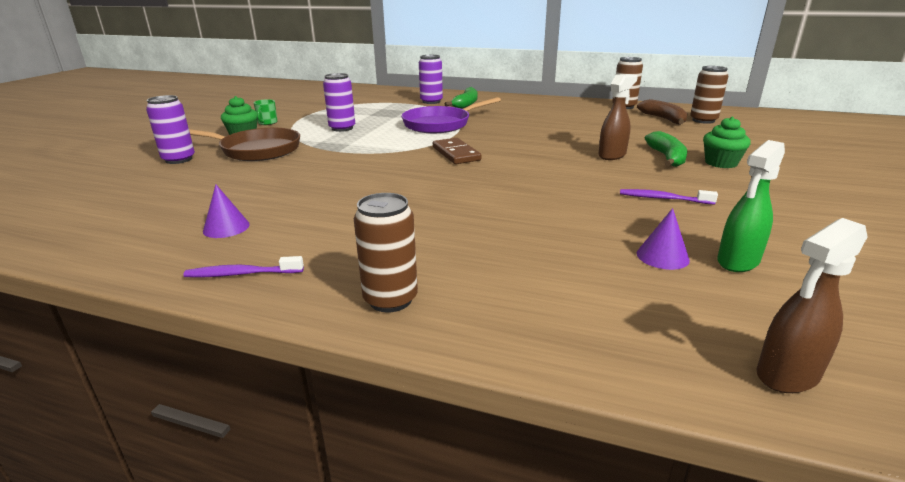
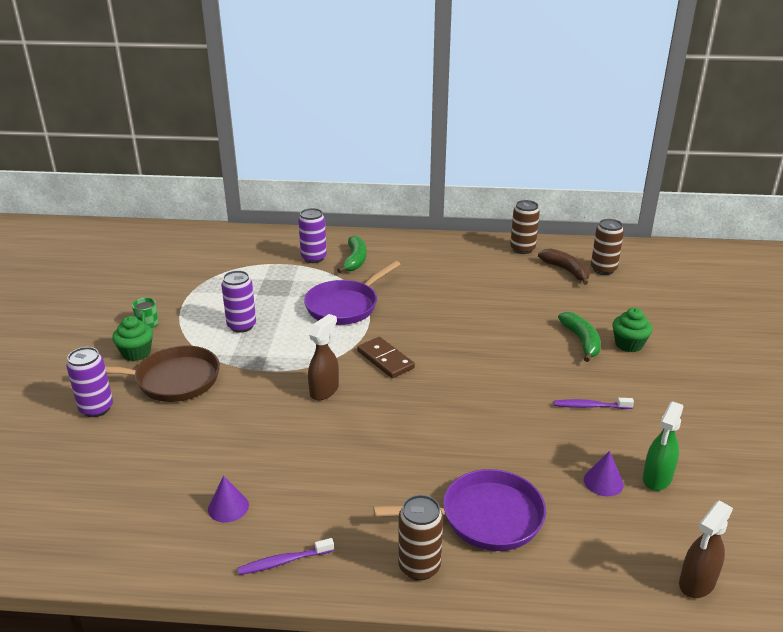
camera: 15 degrees left, 5 degrees up
brown spray bottle [598,74,637,160] -> brown spray bottle moved to [308,314,339,400]
none -> purple pan [374,469,546,551]

